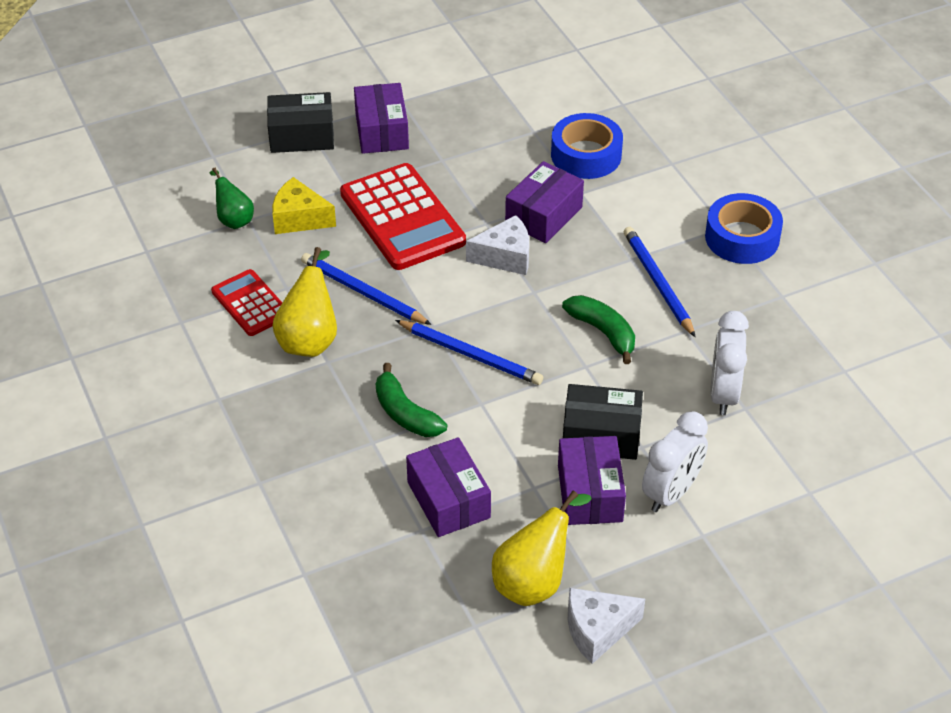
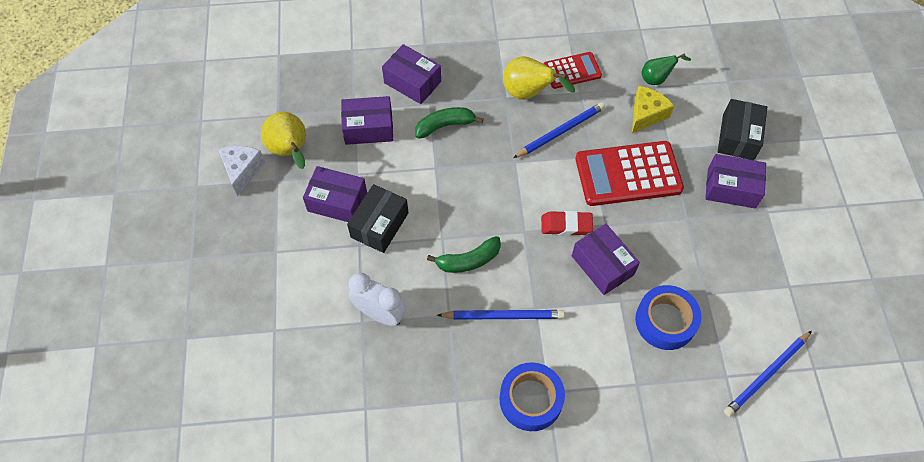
camera: 110 degrees right, 15 degrees up
blue pencil [395,320,543,385] -> blue pencil moved to [724,331,812,417]
white cheese [466,215,529,275] -> red eraser [541,211,593,236]
white clock [642,411,708,512] -> none
none -> purple box [382,44,441,104]

